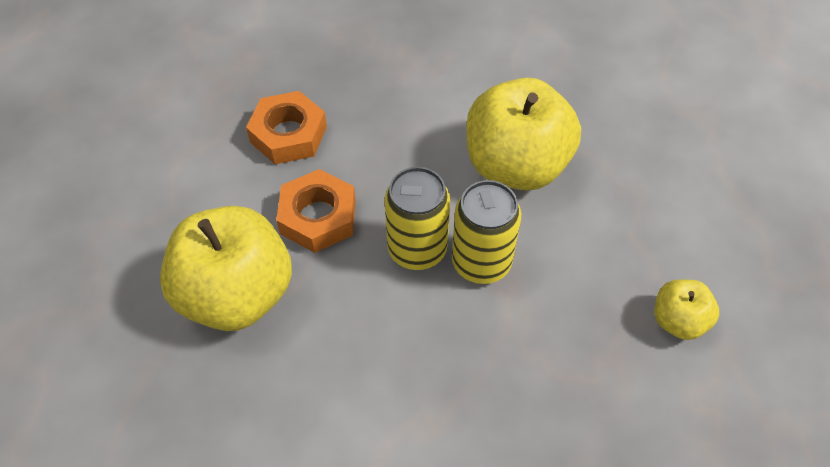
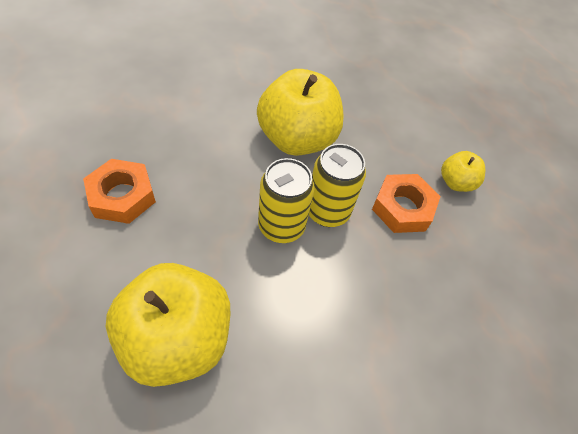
camera: 45 degrees left, 0 degrees up
orange nut [276,169,356,253] -> orange nut moved to [372,174,440,233]

